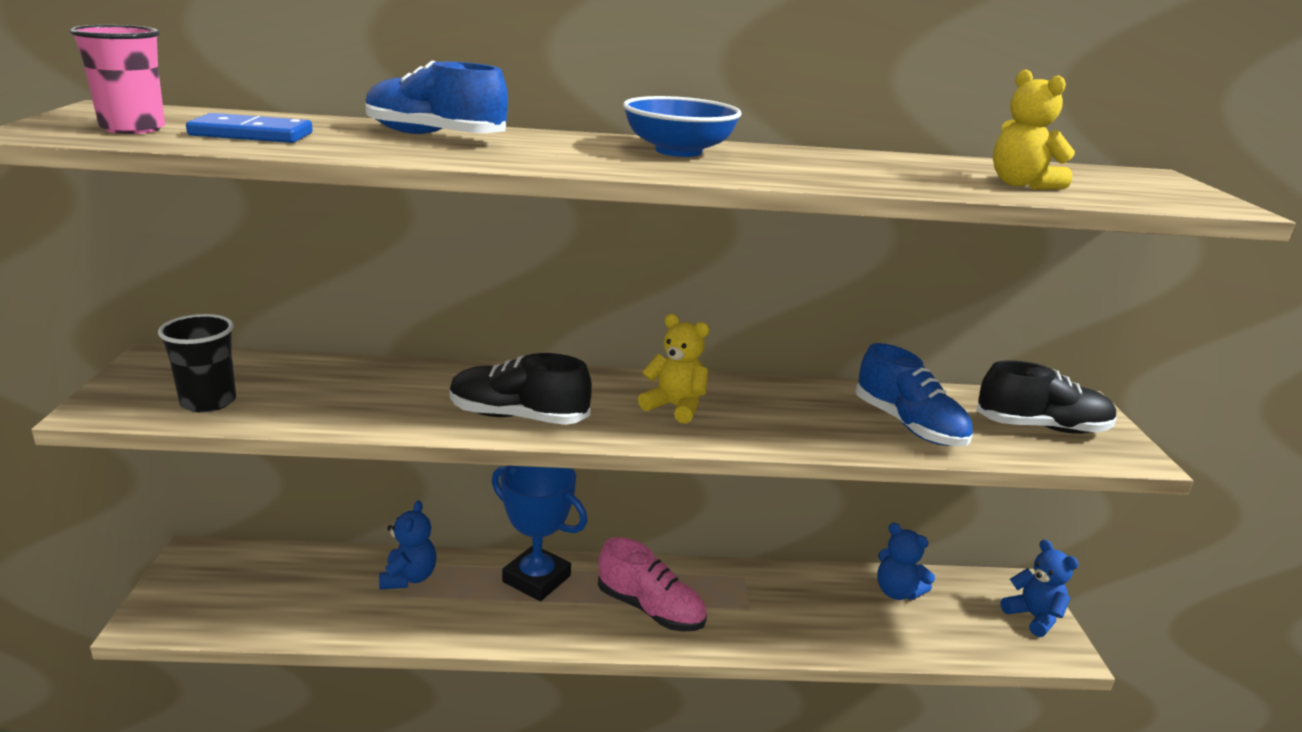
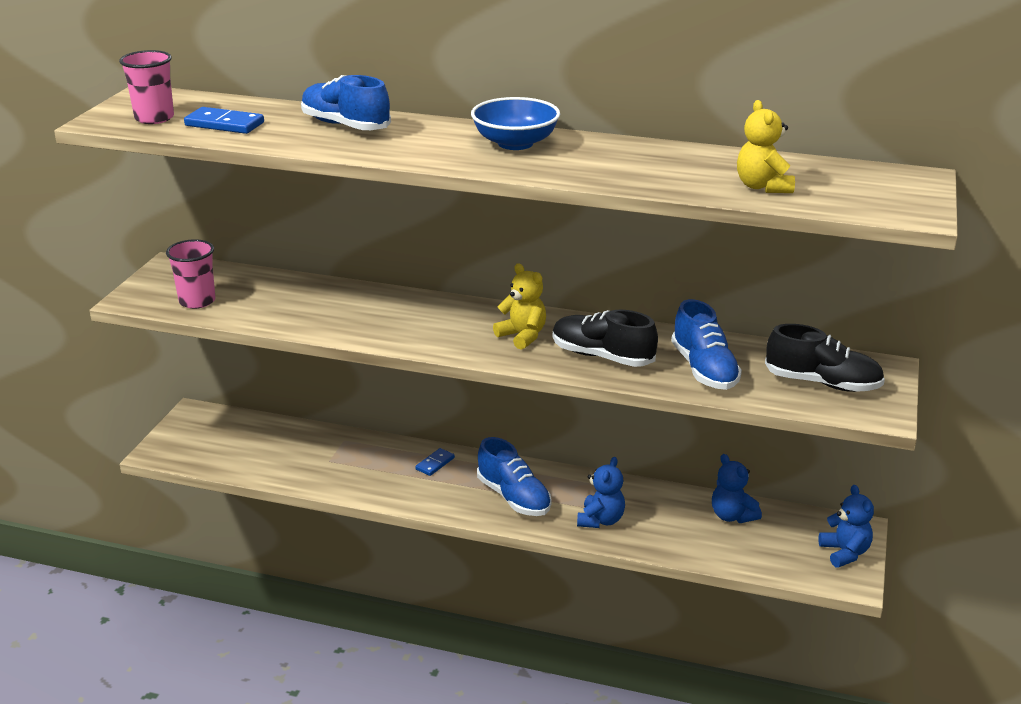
camera: 20 degrees right, 5 degrees up
black cup [158,314,236,413] -> pink cup [166,239,215,309]
blue teddy bear [379,500,437,590] -> blue teddy bear moved to [577,457,625,528]
black shoe [450,353,592,425] -> black shoe moved to [553,310,658,367]
blue trophy [492,466,587,601] -> blue domino [415,448,455,476]
pink shoe [598,537,707,631] -> blue shoe [477,437,552,516]

